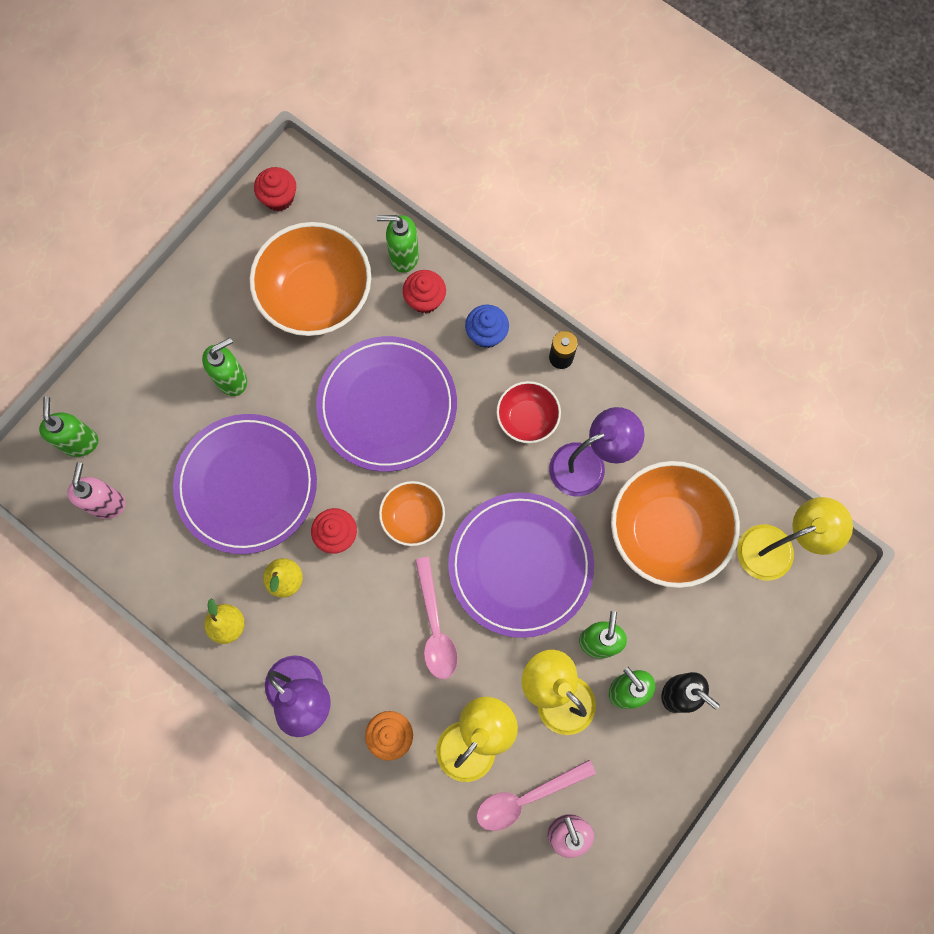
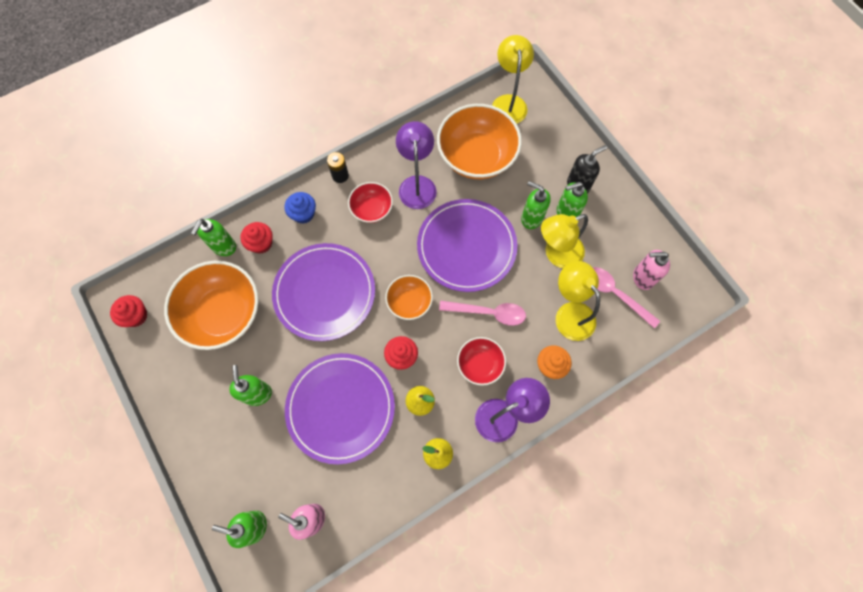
camera: 70 degrees left, 5 degrees down
pink spoon [476,760,596,831] -> pink spoon turned 135 degrees clockwise [593,267,660,328]
none -> red bowl [457,337,506,386]

